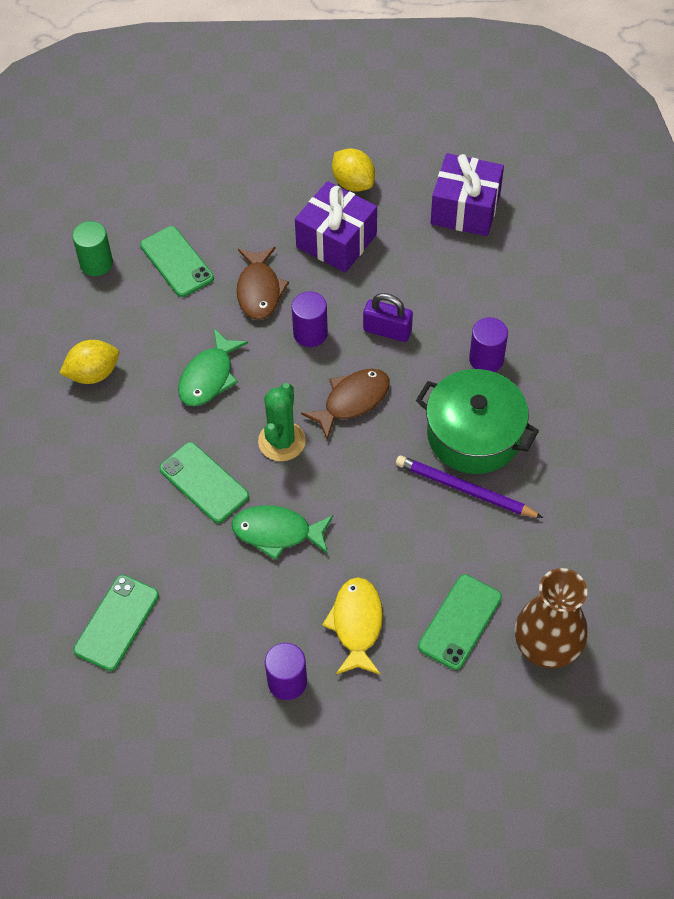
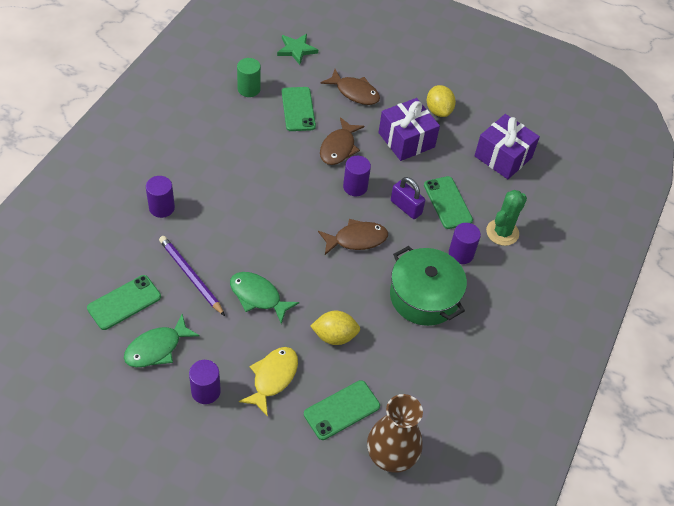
camera: 20 degrees right, 5 degrees down
yellow lemon [59,340,119,384] -> yellow lemon moved to [310,311,360,345]
green phone [159,442,249,523] -> green phone moved to [424,176,473,229]
green fish [178,329,248,406] -> green fish moved to [124,314,200,367]
green cactus [258,383,306,461] -> green cactus moved to [486,190,527,246]
purple pencil [396,455,543,518] -> purple pencil moved to [159,236,225,316]
none -> purple cylinder [146,176,175,218]
none -> green star [277,34,318,65]
none -> brown fish [321,69,380,105]

